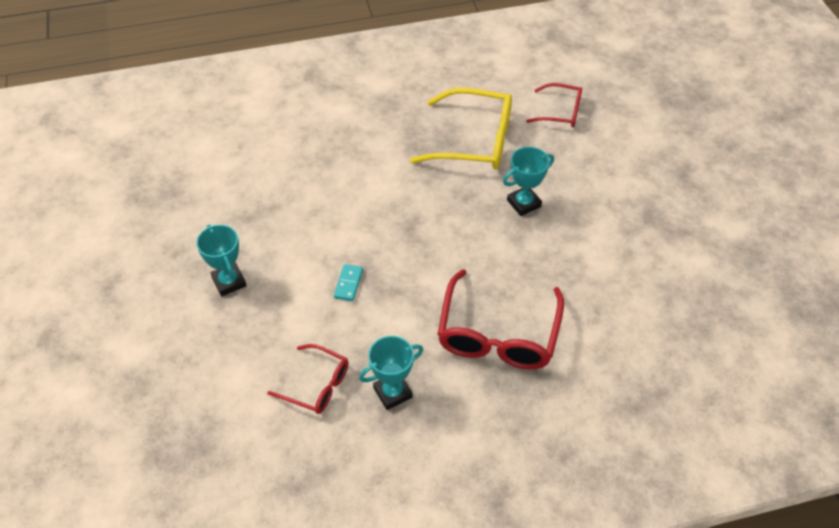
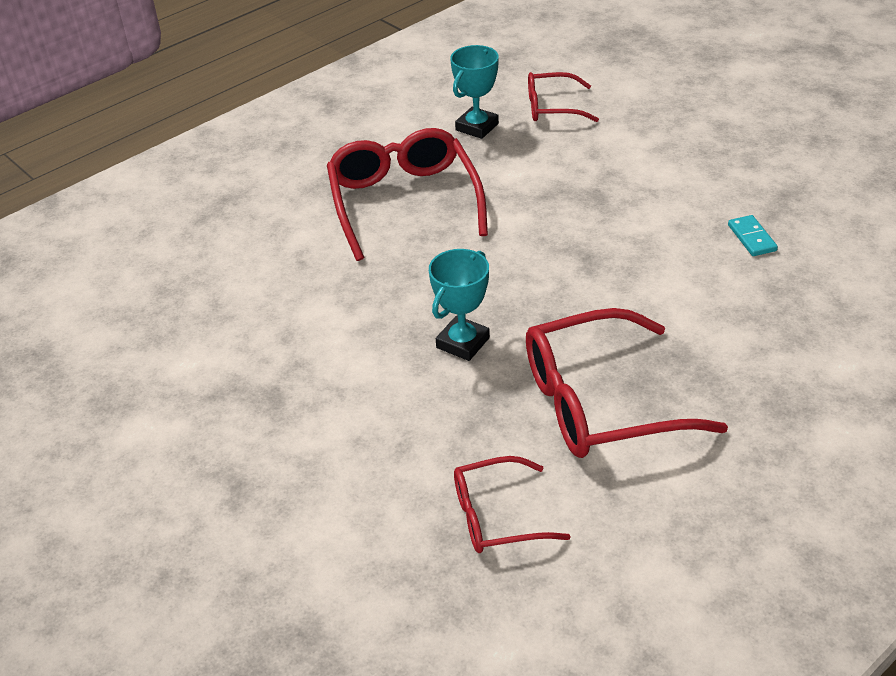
camera: 155 degrees right, 10 degrees down
turquoise trophy [196,225,246,296] -> none
turquoise domino [334,264,363,301] -> turquoise domino moved to [728,215,778,256]
yellow glasses [410,88,512,169] -> red glasses [526,308,728,458]

